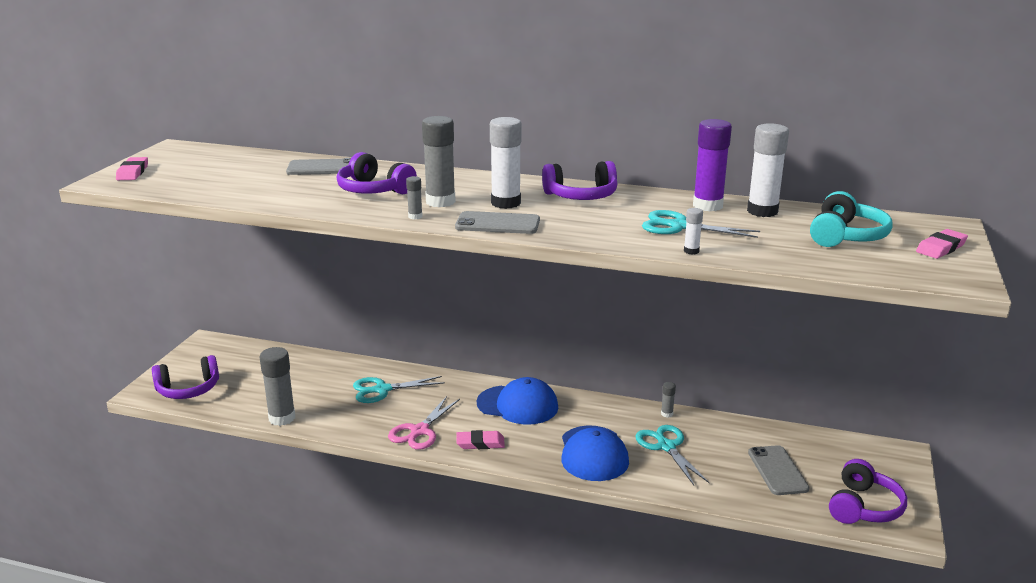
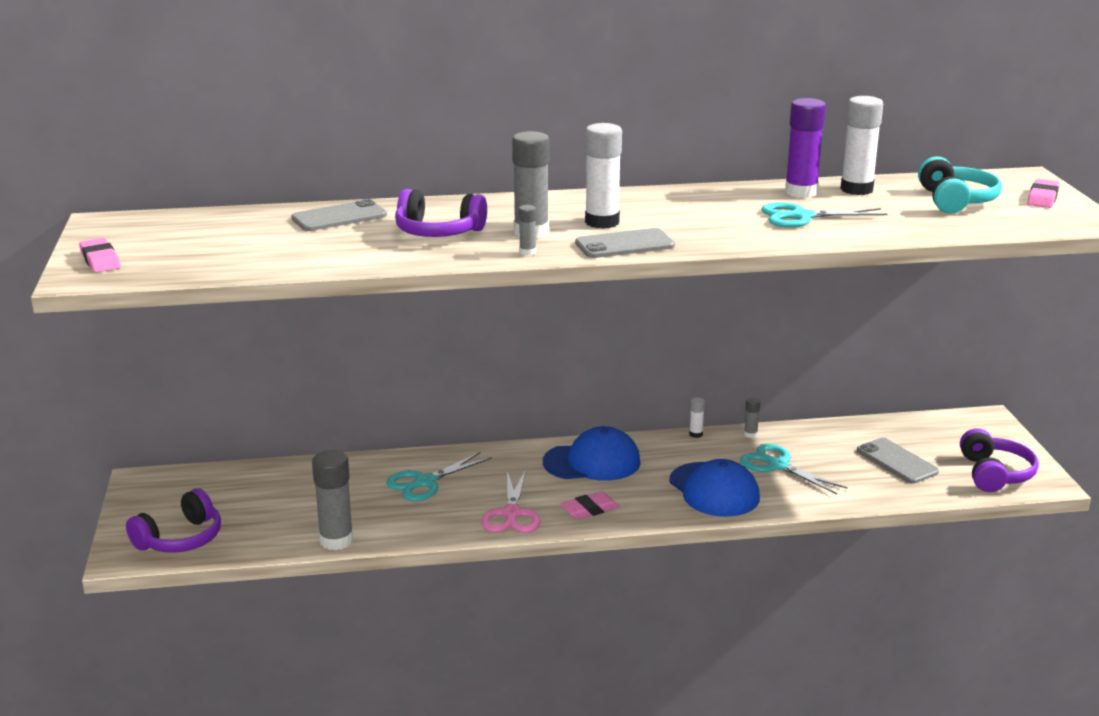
camera: 25 degrees left, 0 degrees up
purple headphones [542,161,617,200] -> none
white glue stick [684,208,703,254] -> white glue stick moved to [689,397,705,438]

